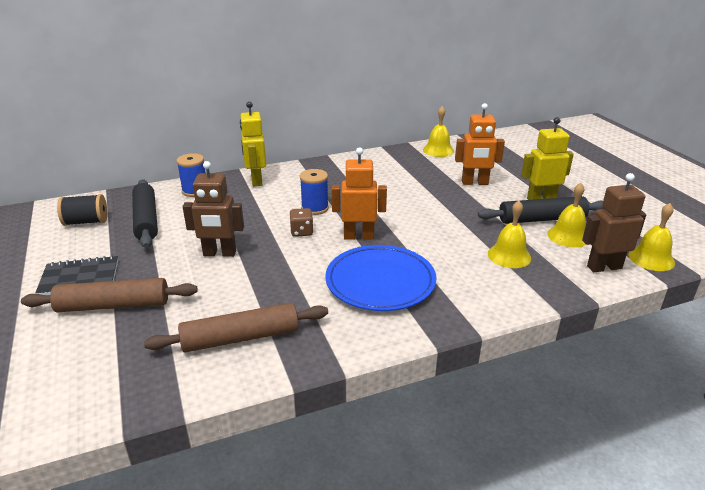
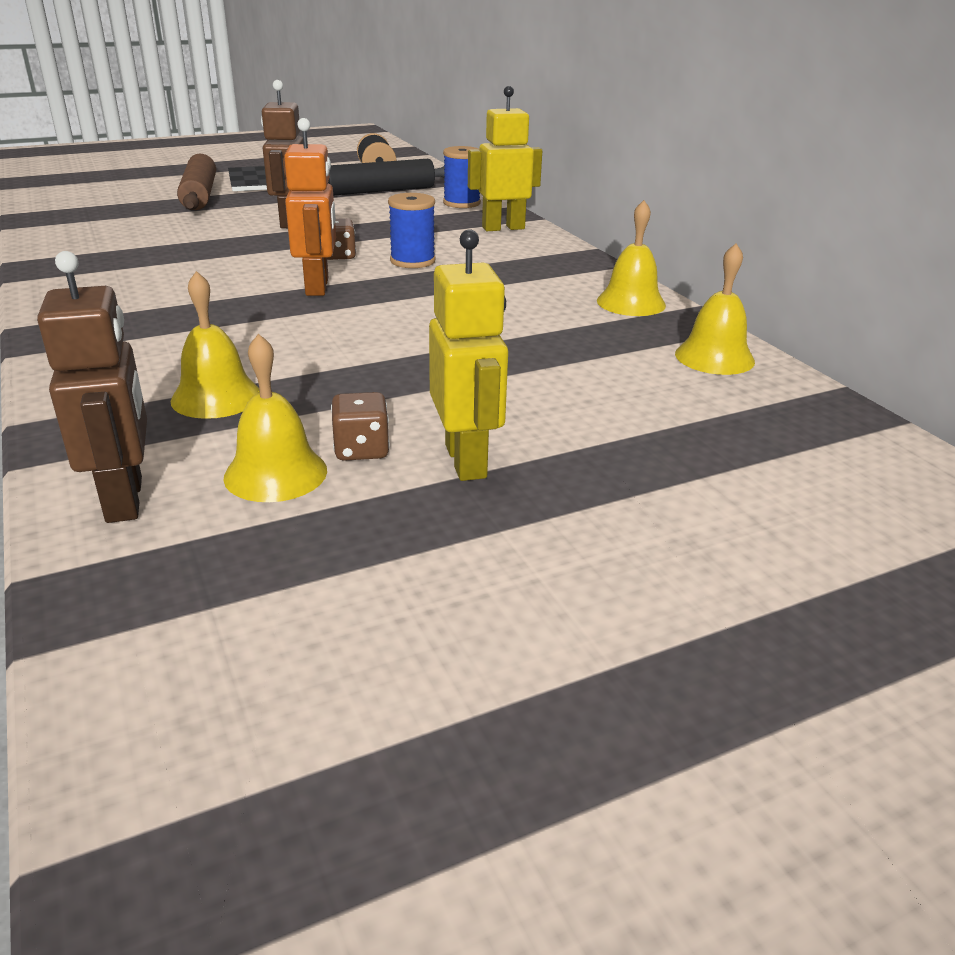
camera: 85 degrees right, 0 degrees up
brown rolling pin [144,303,328,353] -> none
blue plate [325,245,437,311] -> none
orange robot [455,103,505,185] -> none
black rolling pin [478,196,604,224] -> brown dice [331,392,390,461]
yellow bell [628,203,675,271] -> yellow bell moved to [597,200,666,316]

